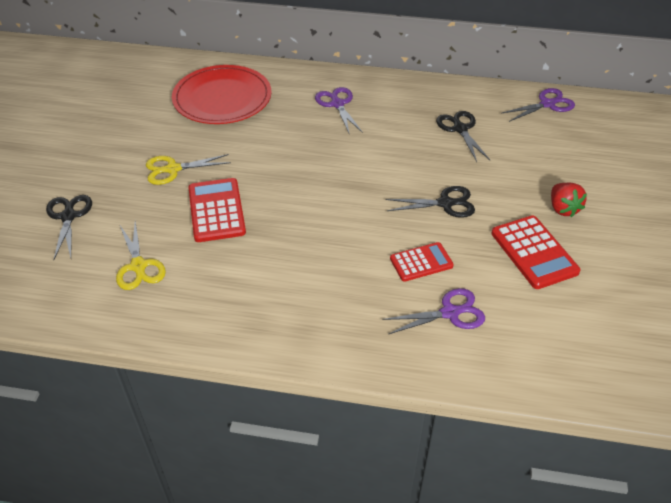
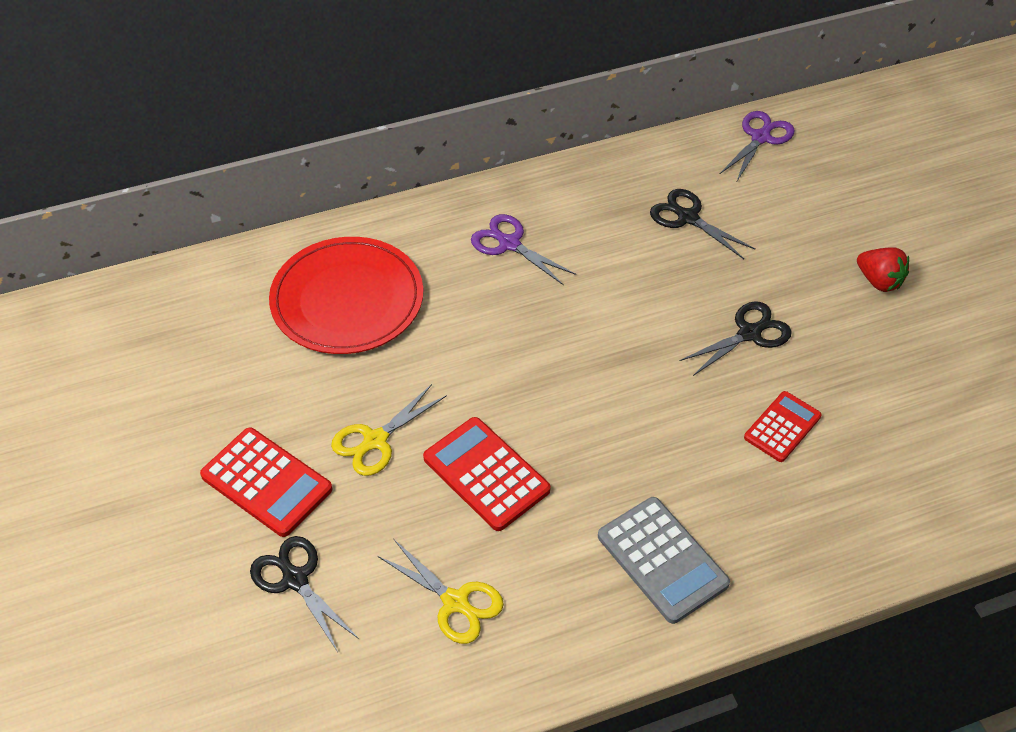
camera: 30 degrees left, 5 degrees up
purple scissors [382,288,485,334] -> none
red calculator [491,215,581,289] -> red calculator moved to [200,428,332,537]
none -> grey calculator [598,497,730,624]

